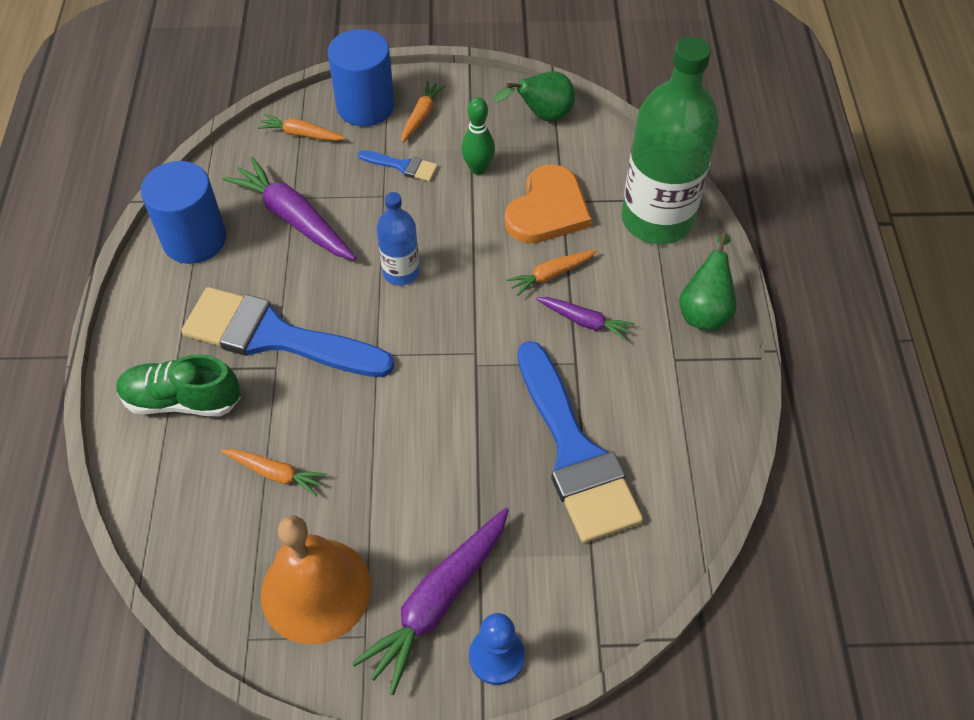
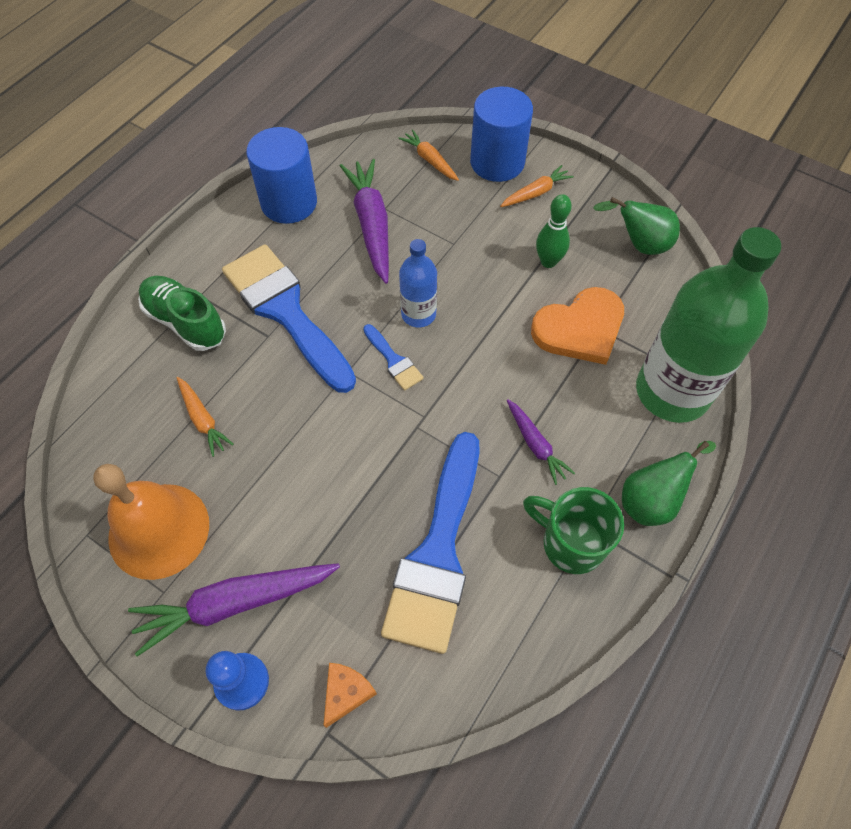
camera: 35 degrees right, 5 degrees up
blue brush [358,150,438,182] -> blue brush moved to [363,324,424,391]
orange carrot [506,250,597,296] -> none
none -> orange cheese [323,663,377,728]
none -> green mug [523,487,624,574]

